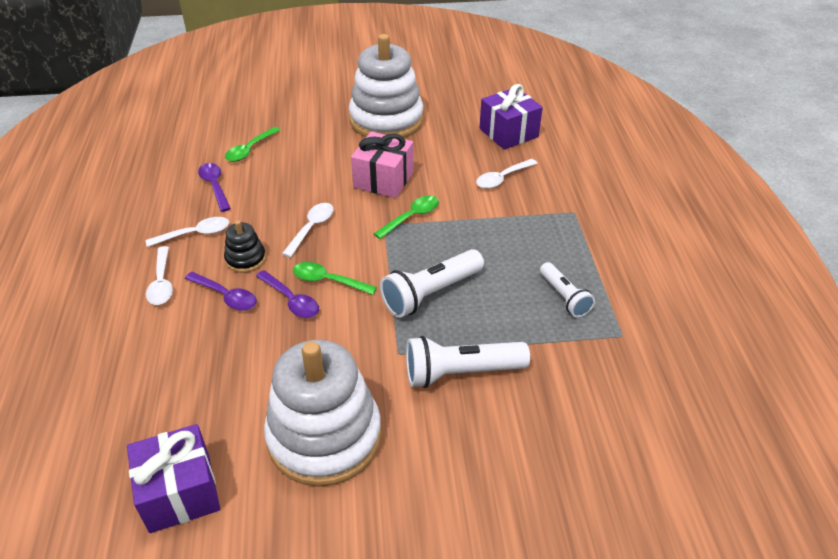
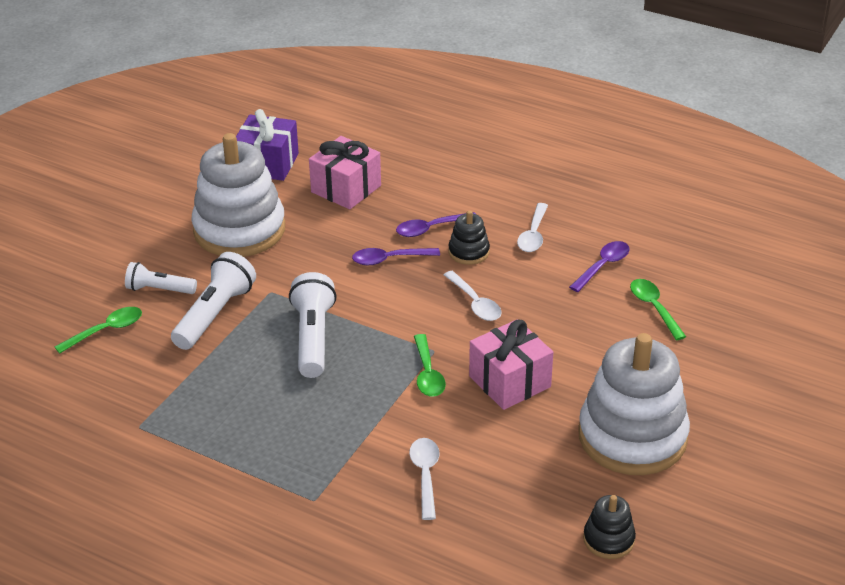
camera: 125 degrees right, 5 degrees down
white spoon [146,246,173,305] -> none
purple spoon [198,163,231,212] -> purple spoon turned 60 degrees counterclockwise [569,241,630,292]
green spoon [293,262,377,295] -> green spoon moved to [55,307,142,354]
purple gift [479,84,543,150] -> none
white flashlight [540,262,595,318] -> white flashlight moved to [125,262,197,294]
none -> pink gift [309,136,381,209]
none -> black stacking toy [583,495,636,559]

